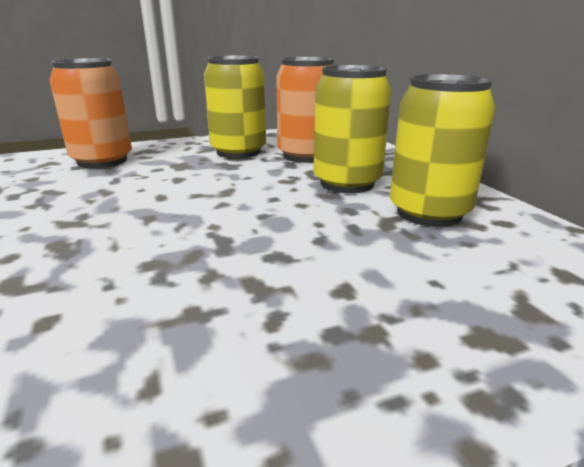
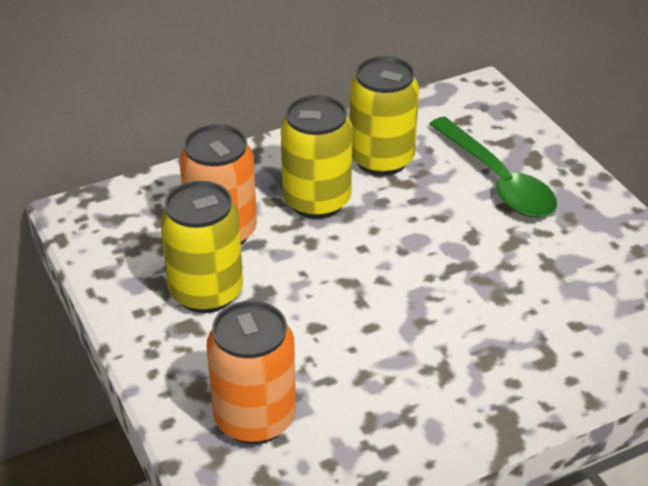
camera: 95 degrees left, 15 degrees up
none -> green spoon [429,117,557,217]

